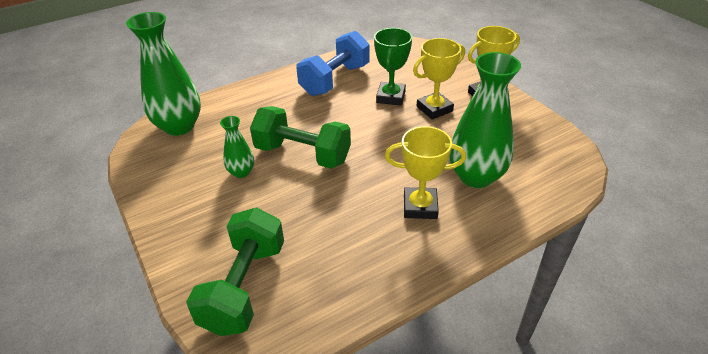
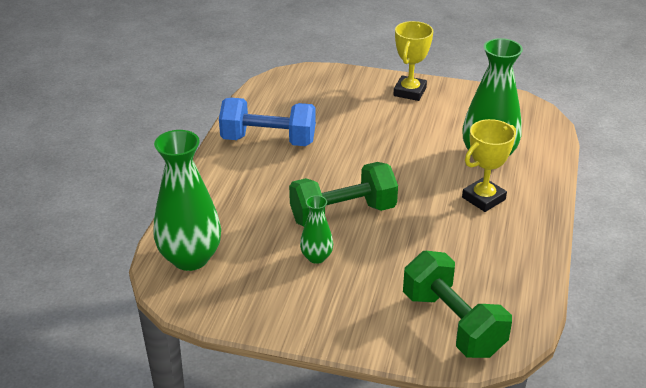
camera: 45 degrees left, 5 degrees down
blue dumbbell [296,31,369,96] -> blue dumbbell turned 75 degrees counterclockwise [219,98,316,146]
green trophy [374,28,412,106] -> none
yellow trophy [413,38,465,120] -> none

